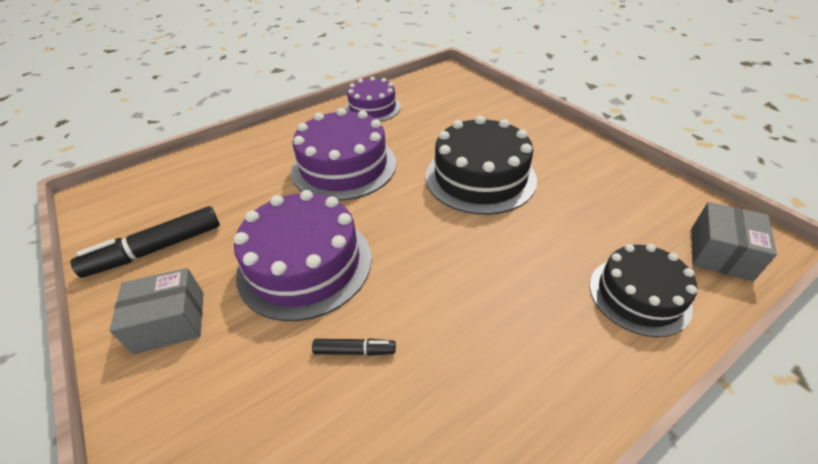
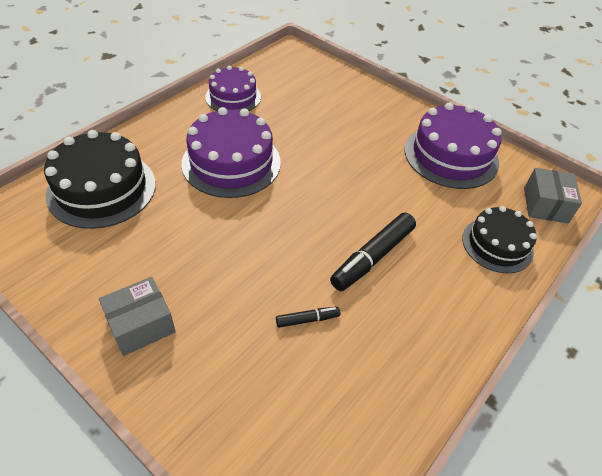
camera: 20 degrees left, 5 degrees up
black marker [71,206,220,278] -> black marker moved to [330,212,416,291]
purple cake [234,190,372,321] -> purple cake moved to [405,102,502,189]
black cake [426,116,537,215] -> black cake moved to [44,130,156,229]

